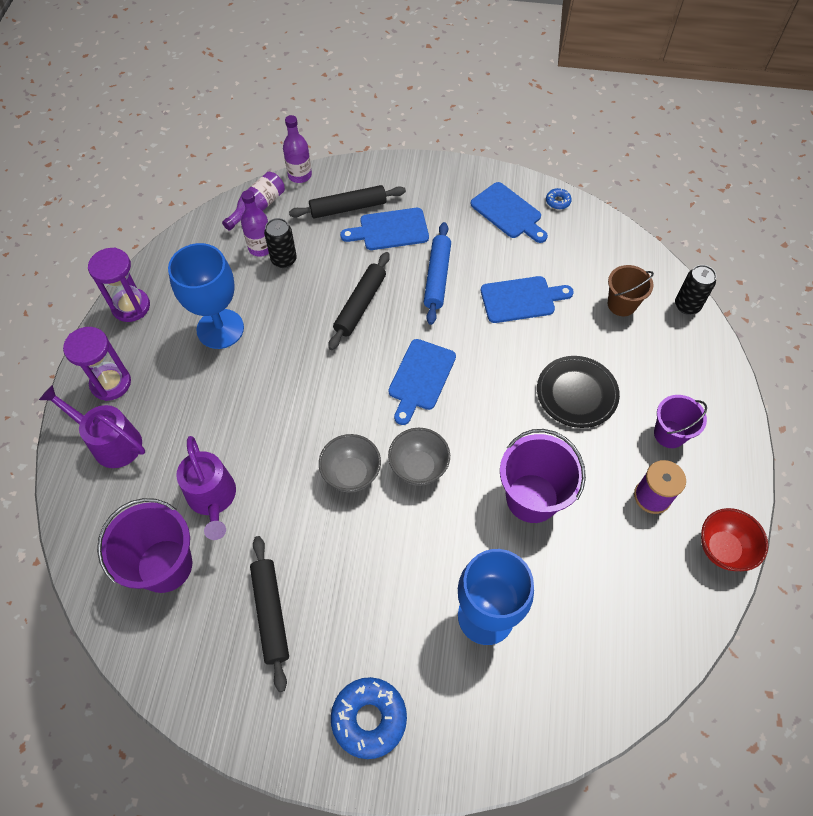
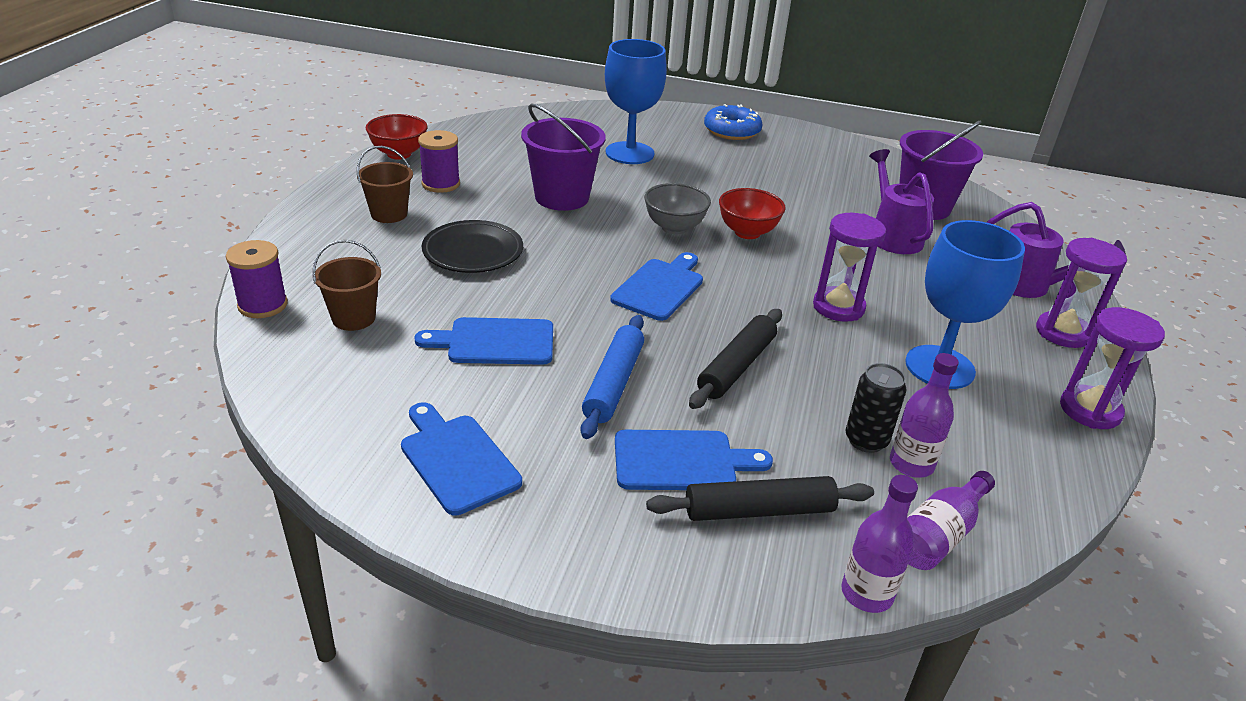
camera: 175 degrees left, 25 degrees down
black rolling pin [250,536,289,692] -> none
grey bowl [319,434,381,493] -> red bowl [719,188,786,239]
blue donut [546,188,572,209] -> none
purple bucket [654,395,707,448] -> brown bucket [357,146,413,223]
black can [675,265,716,315] -> purple spool [226,240,288,318]
none -> purple hourglass [813,213,886,322]

